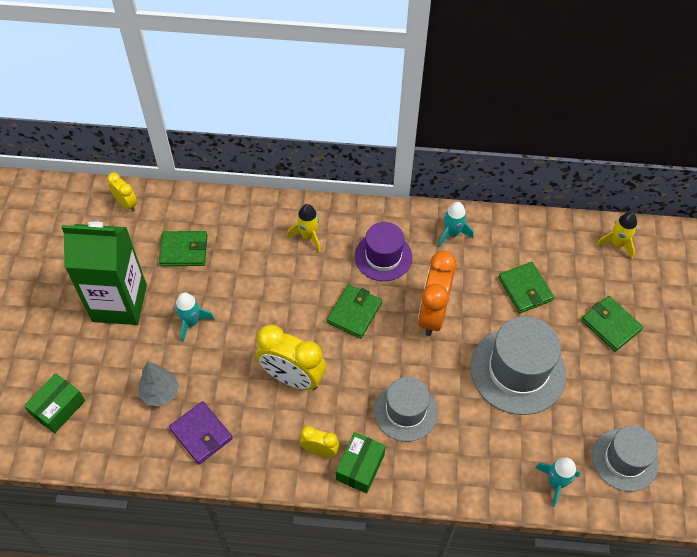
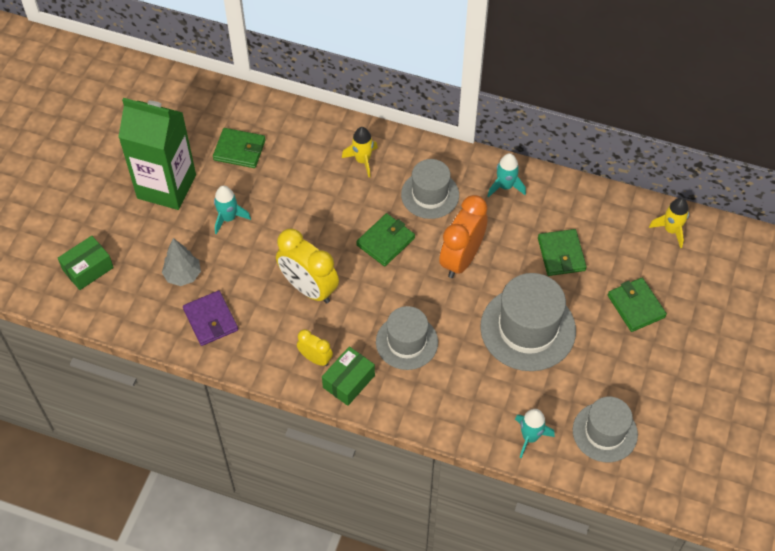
camera: 15 degrees right, 0 degrees up
yellow clock [107,173,137,212] -> none
purple hat [355,222,412,281] -> grey hat [401,159,459,219]

